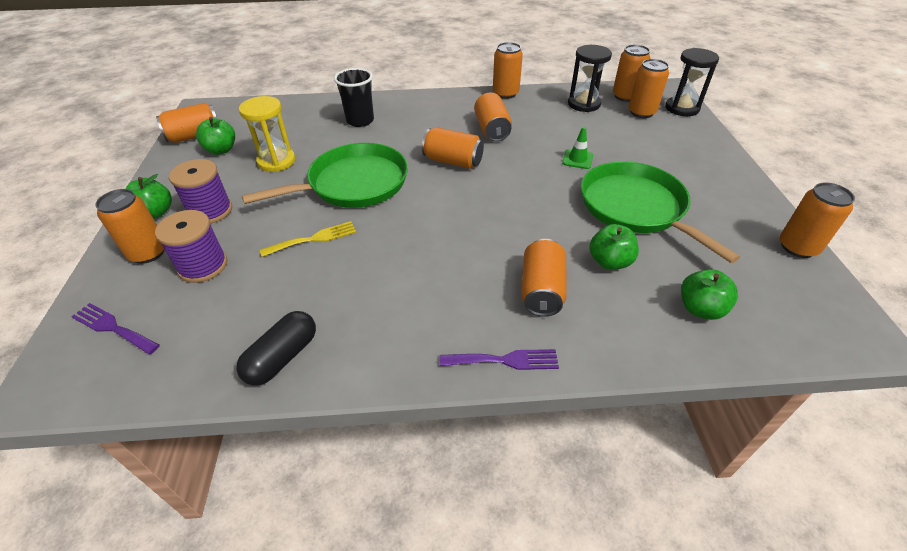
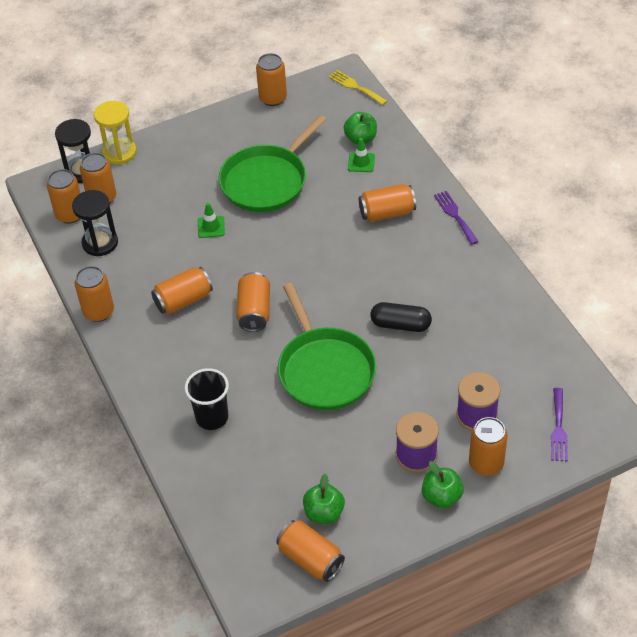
camera: 110 degrees left, 5 degrees up
black capsule [236,311,316,386] -> black capsule moved to [370,302,432,332]
yellow hourglass [239,96,295,172] -> yellow hourglass moved to [94,101,137,164]
green pan [242,143,408,208] -> green pan turned 150 degrees counterclockwise [278,283,376,410]
yellow fork [260,221,356,257] -> yellow fork moved to [329,70,387,105]
green apple [589,224,639,270] -> none
none -> green traffic cone [348,138,375,172]

